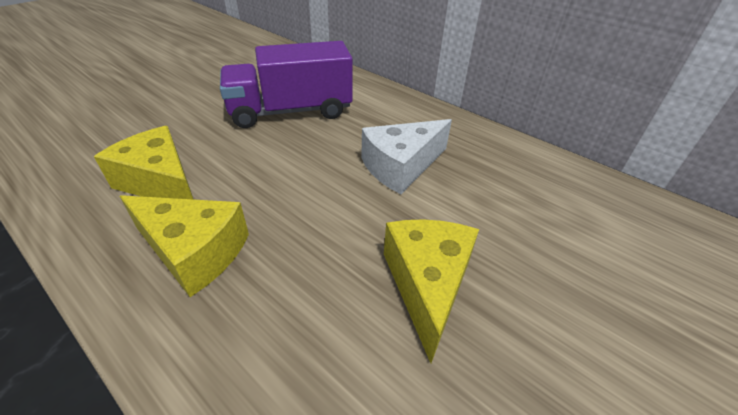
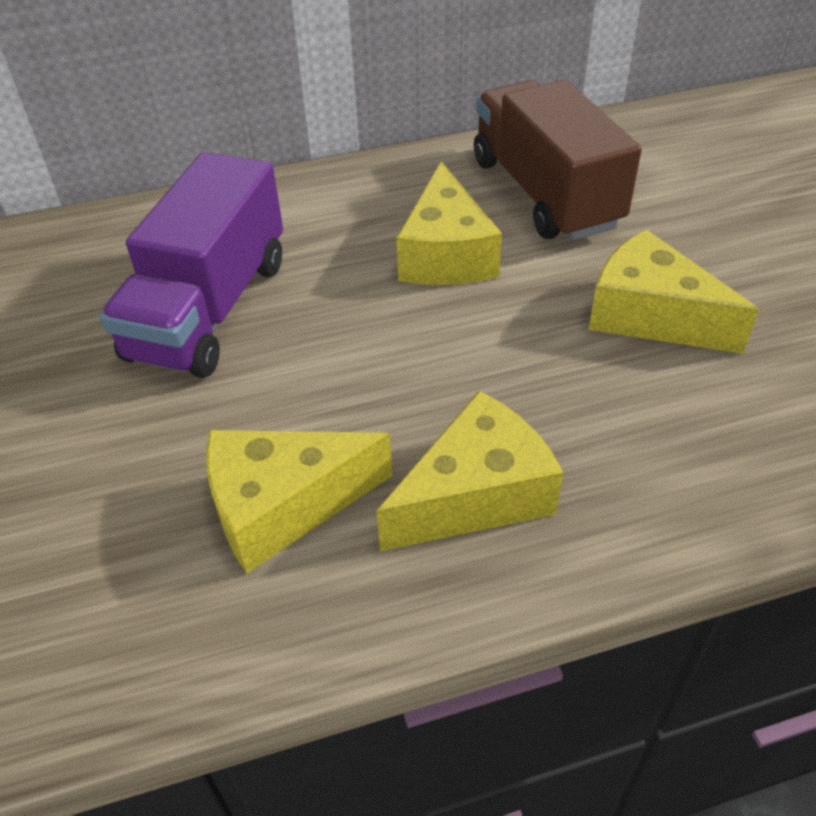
camera: 55 degrees left, 5 degrees up
white cheese [361,119,452,194] -> yellow cheese [396,161,502,285]
none -> brown truck [474,80,642,241]

